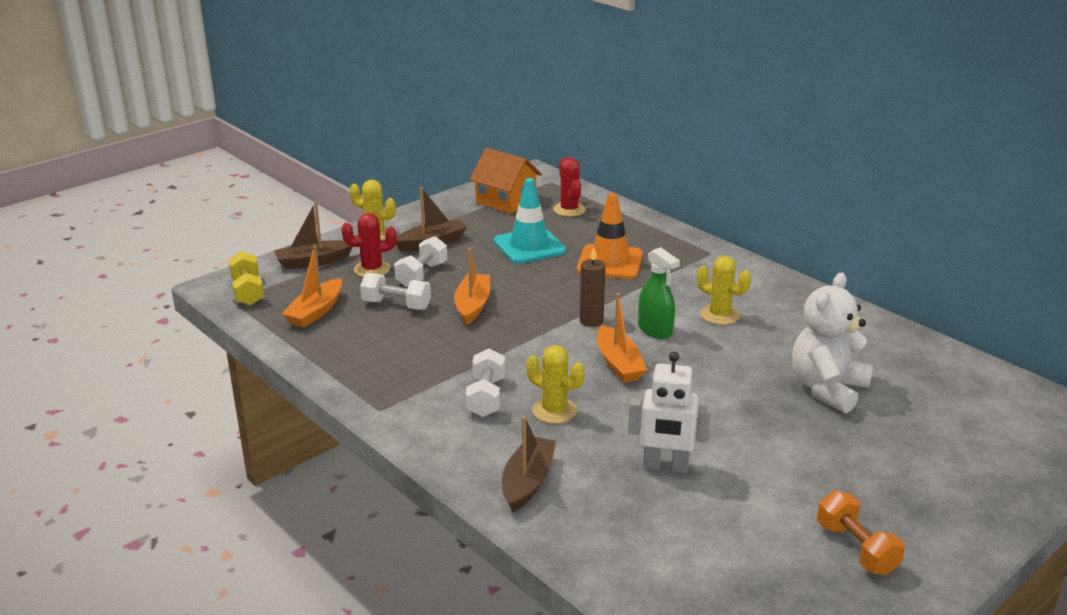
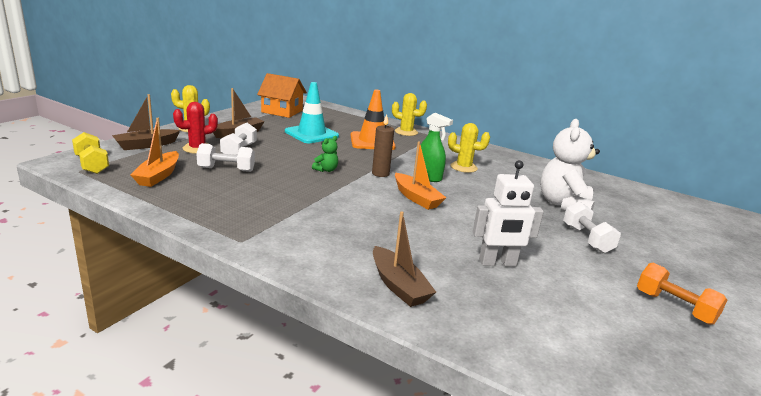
camera: 20 degrees left, 5 degrees down
orange boat [454,248,490,325] -> none
white dumbbell [466,348,505,417] -> white dumbbell moved to [563,201,621,253]
brown boat [502,416,556,512] -> brown boat turned 150 degrees clockwise [373,212,436,307]
yellow cactus [526,345,585,424] -> yellow cactus moved to [392,93,427,136]
red cactus [553,158,586,217] -> none
none -> green teddy bear [312,136,338,172]

